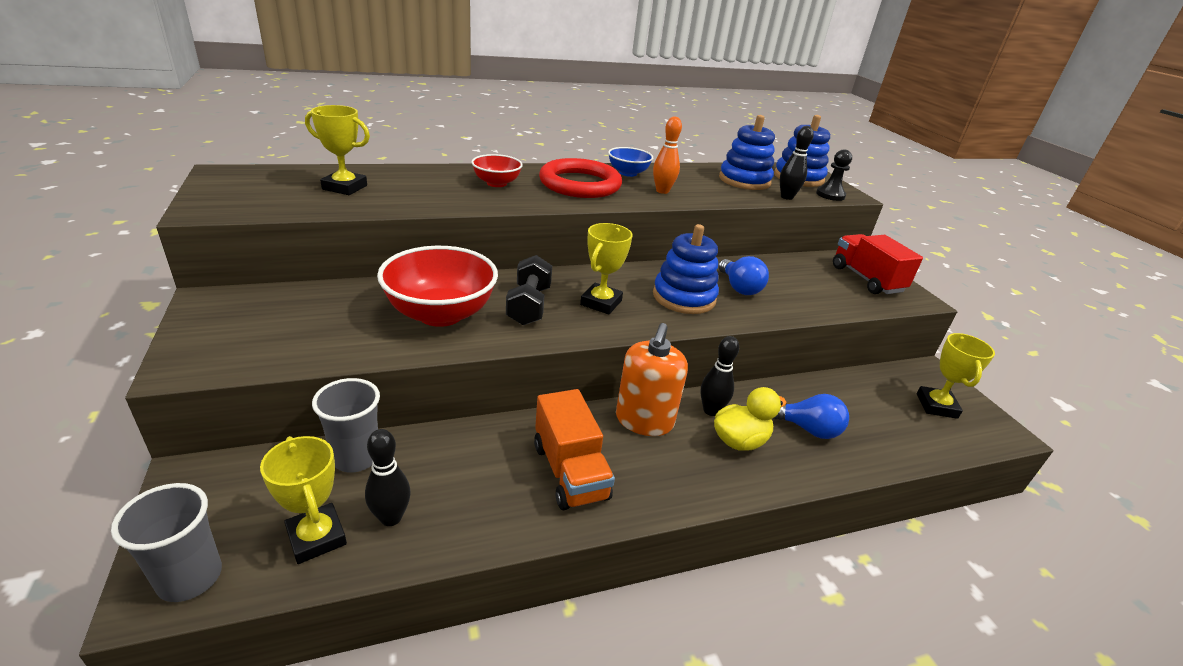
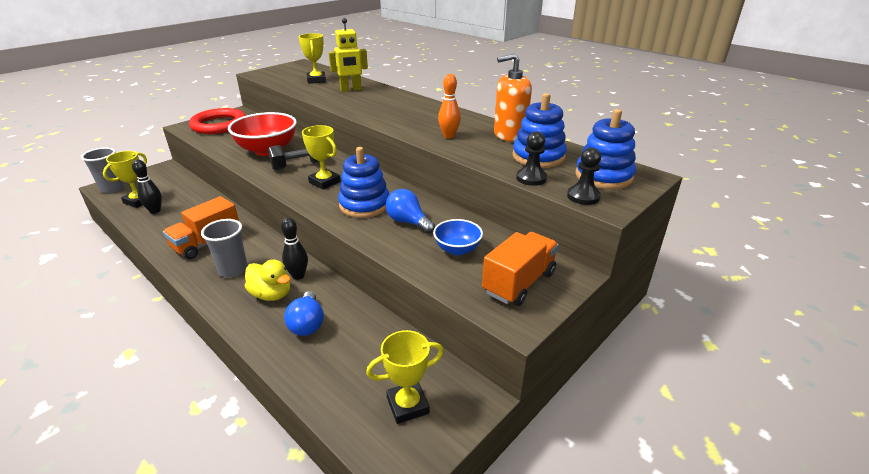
camera: 65 degrees right, 0 degrees up
grey cup [312,378,380,472] -> grey cup moved to [201,219,248,278]
red bowl [471,154,523,187] -> none
red ring [539,158,622,198] -> red ring moved to [189,108,246,134]
yellow trophy [580,223,633,315] -> yellow trophy turned 45 degrees clockwise [302,125,340,190]
blue bowl [608,147,653,177] -> blue bowl moved to [433,219,483,255]
orange soap dispenser [616,323,688,436] -> orange soap dispenser moved to [494,53,532,142]
blue light bulb [718,256,769,295] -> blue light bulb turned 90 degrees clockwise [386,189,435,234]
black bowling pin [780,126,814,200] -> black pawn [516,131,547,186]
red truck [833,234,923,294] -> orange truck [482,232,559,306]
none -> yellow robot [328,18,368,92]

